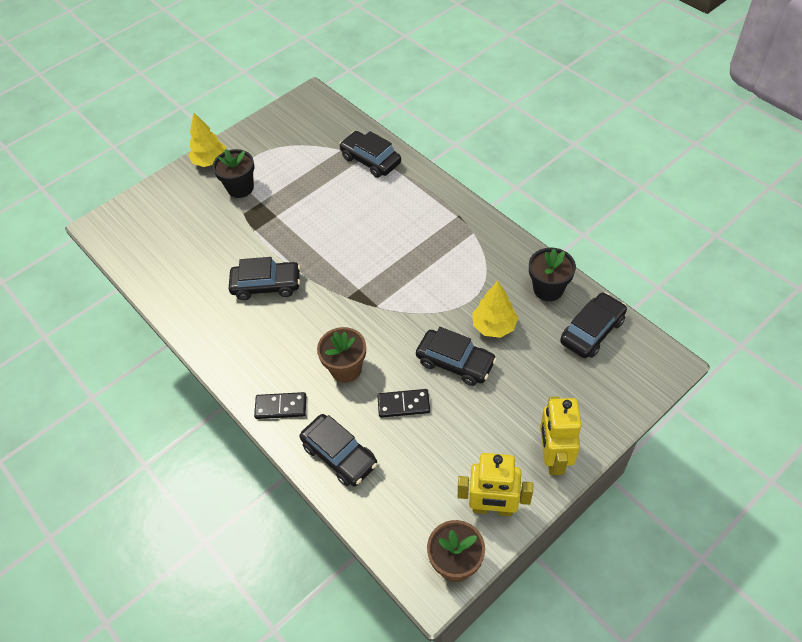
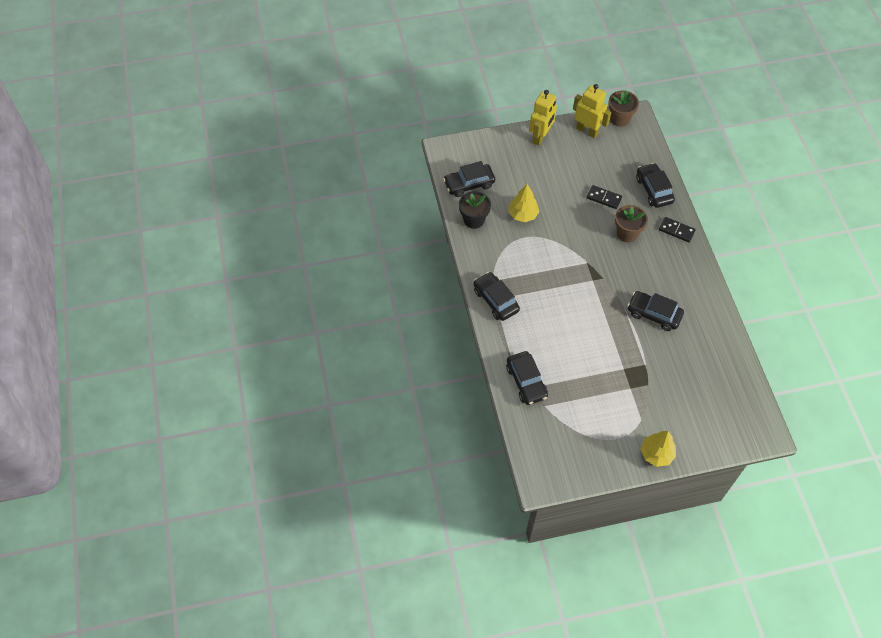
camera: 155 degrees left, 5 degrees up
black flower pot [212,149,254,198] -> none
black car [416,327,497,386] -> black car moved to [473,272,520,321]

